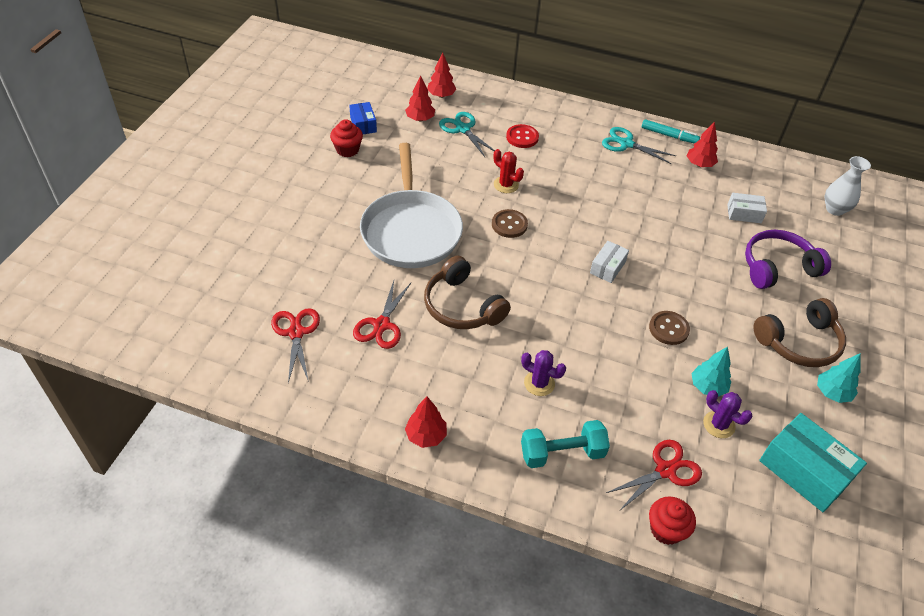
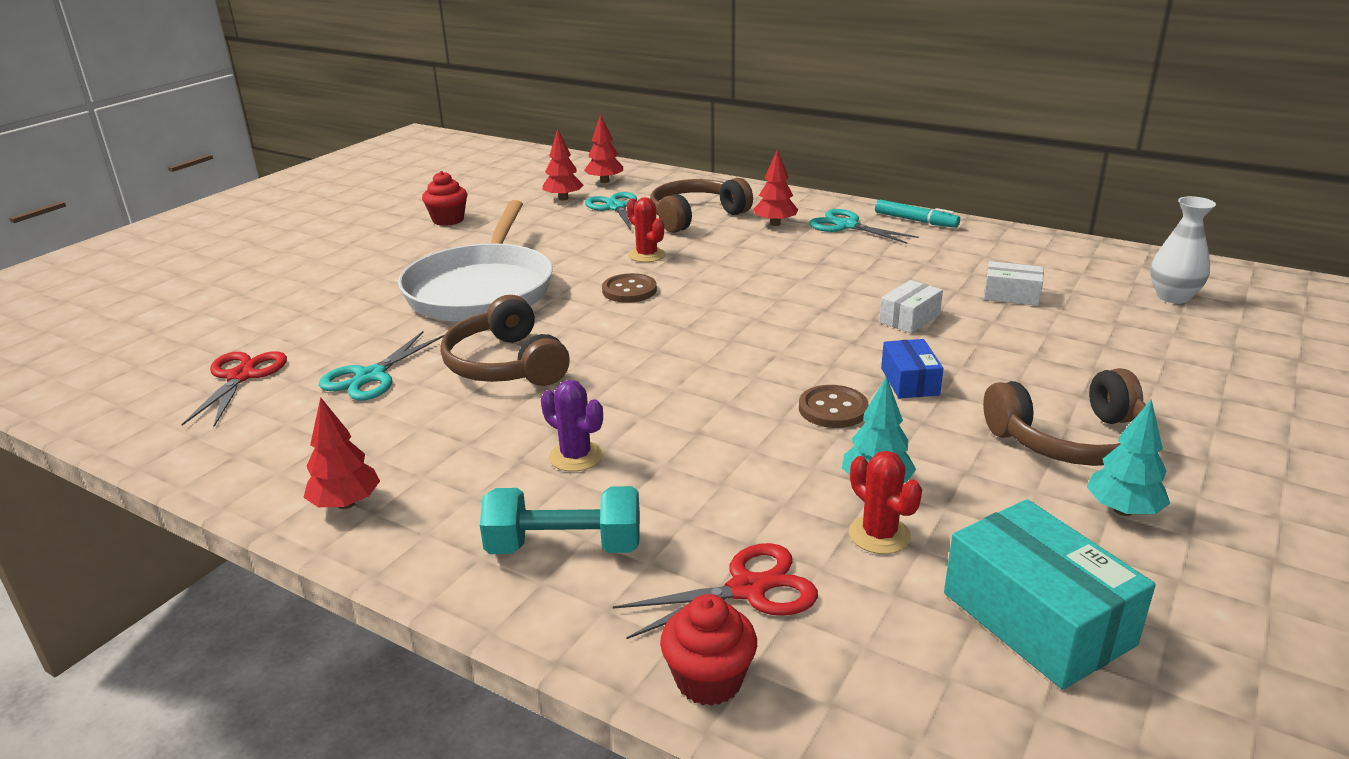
camera: 15 degrees right, 20 degrees down
blue box [349,102,377,134] -> blue box moved to [881,339,944,398]
red scissors [353,281,411,349] -> turquoise scissors [319,331,444,400]
red button [506,124,539,148] -> brown headphones [650,178,753,233]
white box [590,241,629,283] -> white box moved to [879,280,943,333]
red tree [687,122,718,167] -> red tree moved to [753,149,798,226]
purple cactus [703,390,752,438] -> red cactus [849,451,922,554]
purple headphones [745,230,831,289] -> none

